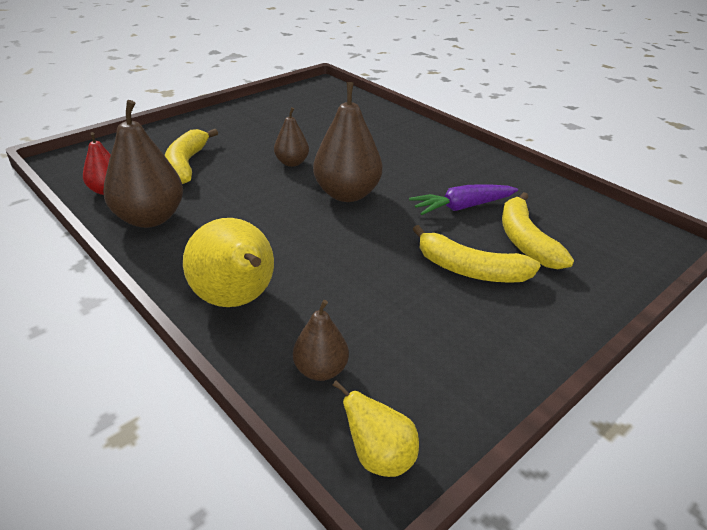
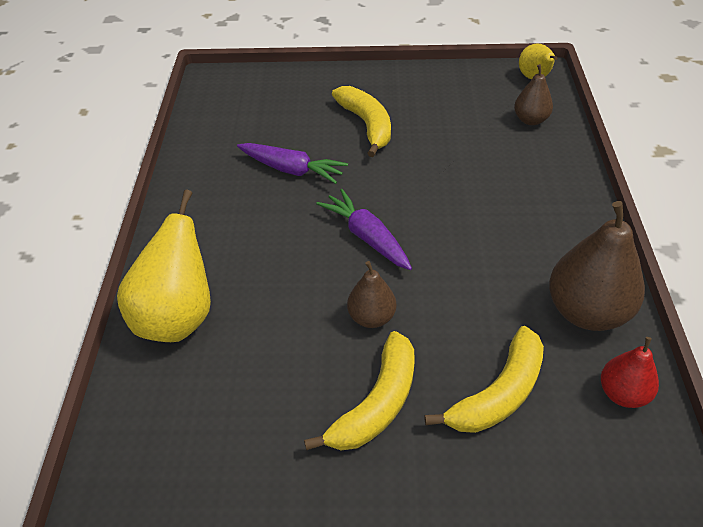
camera: 135 degrees left, 10 degrees up
yellow pear [183,218,274,307] -> yellow pear moved to [117,190,211,342]
brown pear [313,82,382,202] -> purple carrot [316,189,412,270]
yellow banana [502,192,574,269] -> yellow banana moved to [304,331,415,450]

